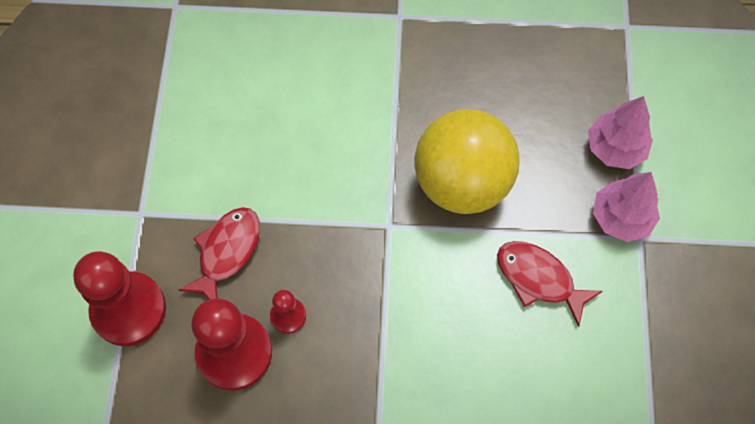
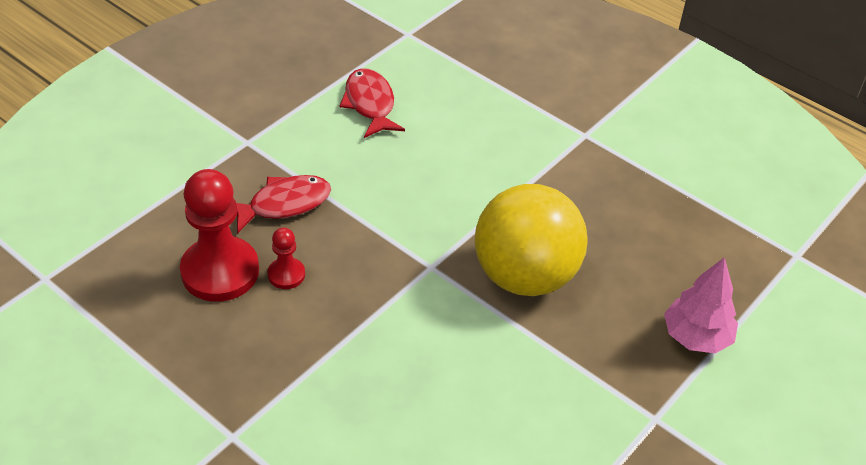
camera: 35 degrees right, 20 degrees down
red pawn [73,251,166,346] -> none
red fish [497,241,603,327] -> red fish moved to [339,69,405,138]
pink tree [593,172,660,242] -> none

